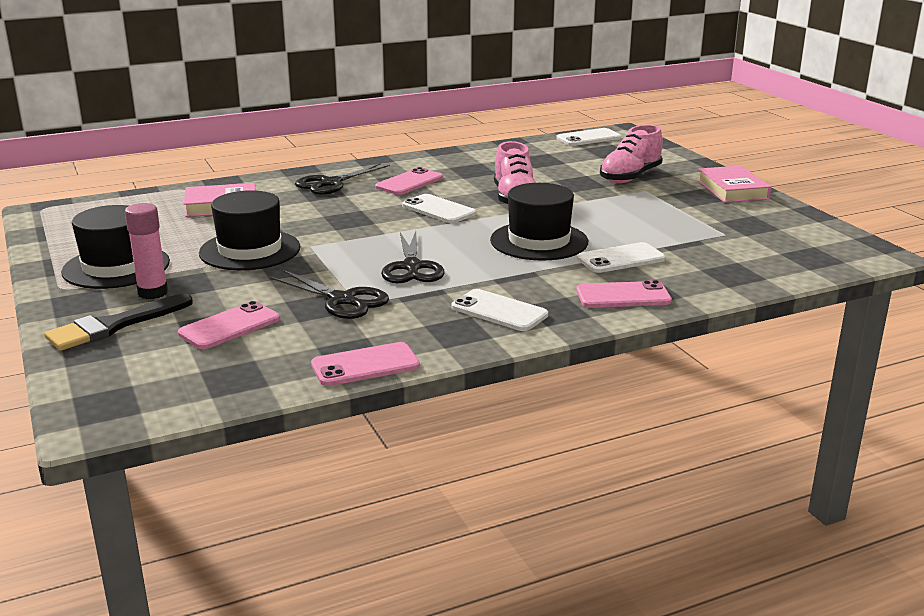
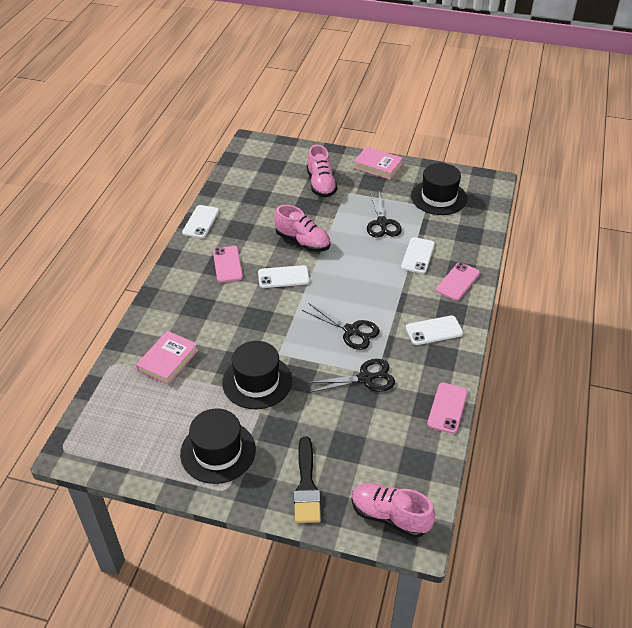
camera: 50 degrees left, 20 degrees up
pink glue stick [125,203,168,299] -> none
pink phone [178,301,280,349] -> none
black scissors [295,163,390,194] -> black scissors moved to [367,191,402,238]
black hat [490,183,588,261] -> black hat moved to [411,163,467,215]
white phone [556,128,621,146] -> white phone moved to [182,205,219,238]
none -> pink shoe [352,483,435,538]

